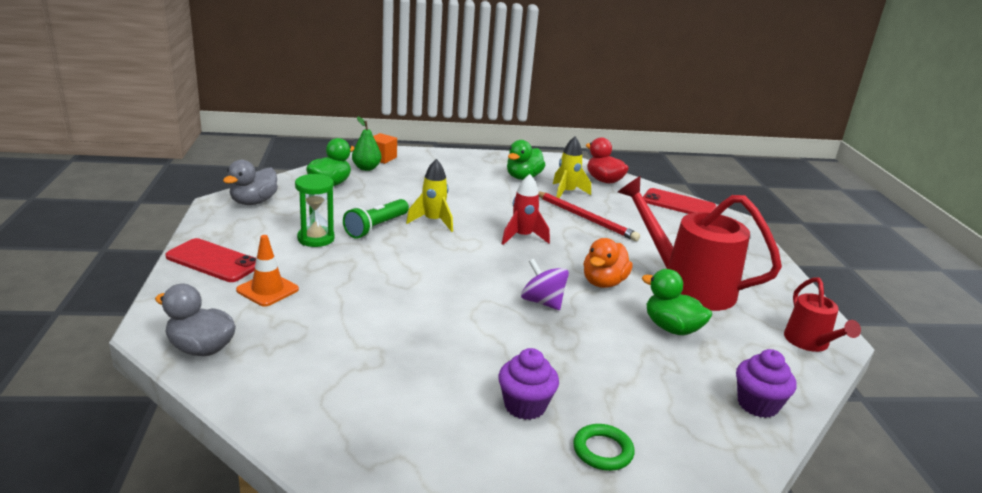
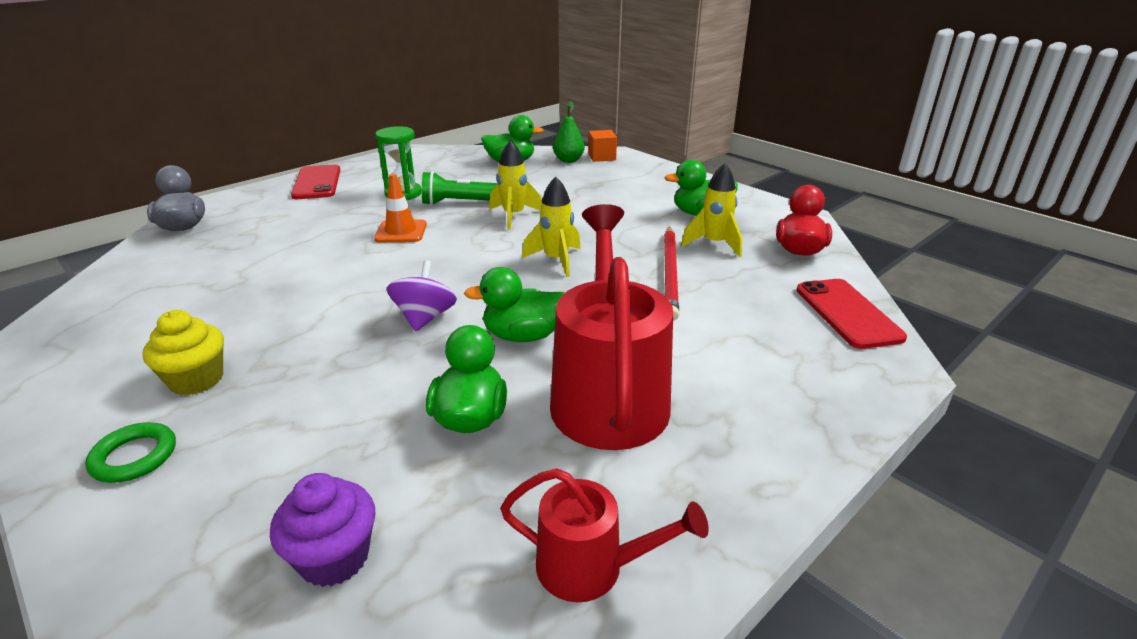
camera: 55 degrees right, 5 degrees up
grey duck [223,160,278,205] -> none
orange traffic cone [236,235,299,307] -> orange traffic cone moved to [374,173,427,242]
purple cupcake [498,348,559,420] -> yellow cupcake [143,310,224,395]
red rocket [502,174,550,245] -> yellow rocket [522,176,581,277]
orange duck [583,238,633,288] -> green duck [464,267,565,342]
red watering can [784,278,861,352] -> red watering can turned 120 degrees counterclockwise [500,468,709,602]

